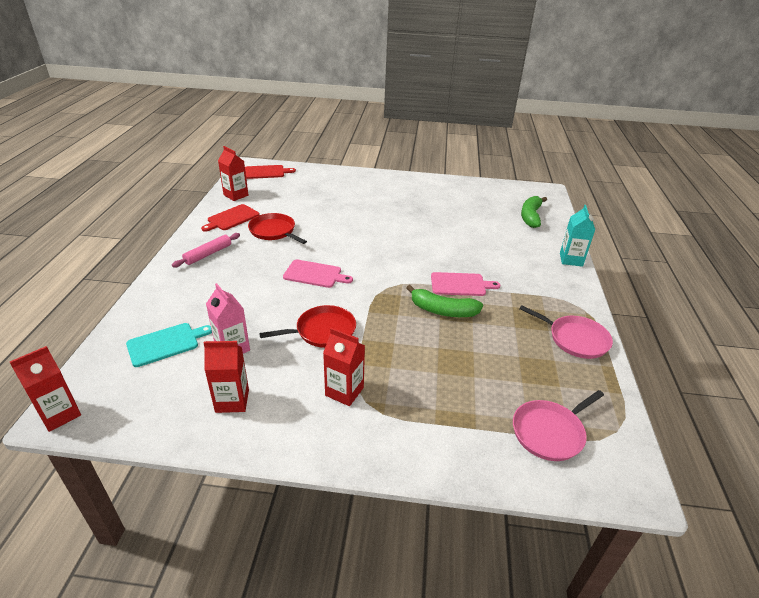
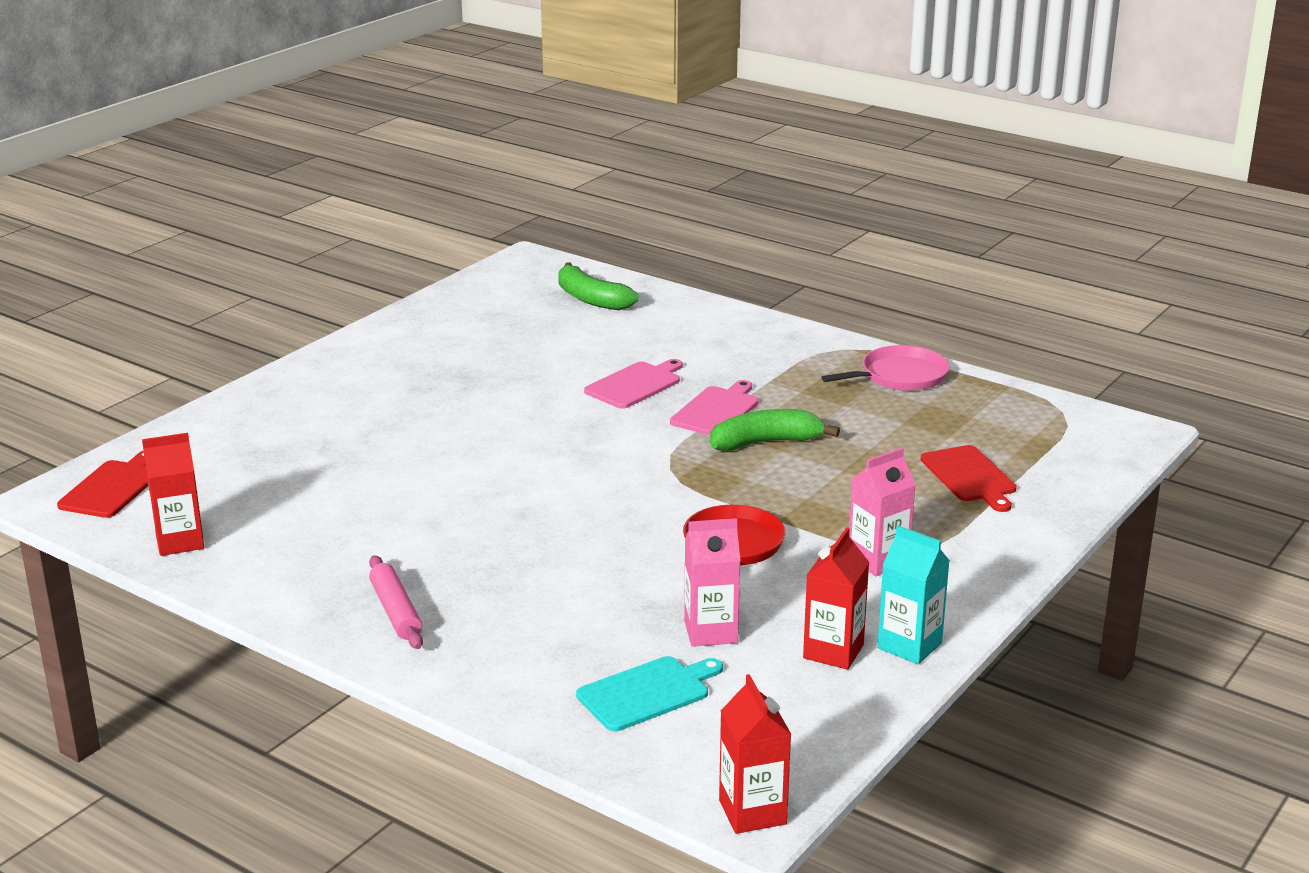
camera: 60 degrees left, 10 degrees down
turquoise cutting board [126,323,212,367] -> turquoise cutting board turned 60 degrees clockwise [576,656,723,731]
red cutting board [201,204,260,232] -> red cutting board moved to [921,445,1017,512]
red pan [248,213,307,244] -> none
pink cutting board [283,259,353,288] -> pink cutting board moved to [584,359,683,409]
red carton [323,328,365,406] -> pink carton [849,448,916,576]
green banana [407,285,483,317] -> green banana turned 150 degrees counterclockwise [710,409,840,451]
pink pan [513,390,604,461] -> none
turquoise carton [560,205,595,267] -> turquoise carton moved to [877,526,950,664]

